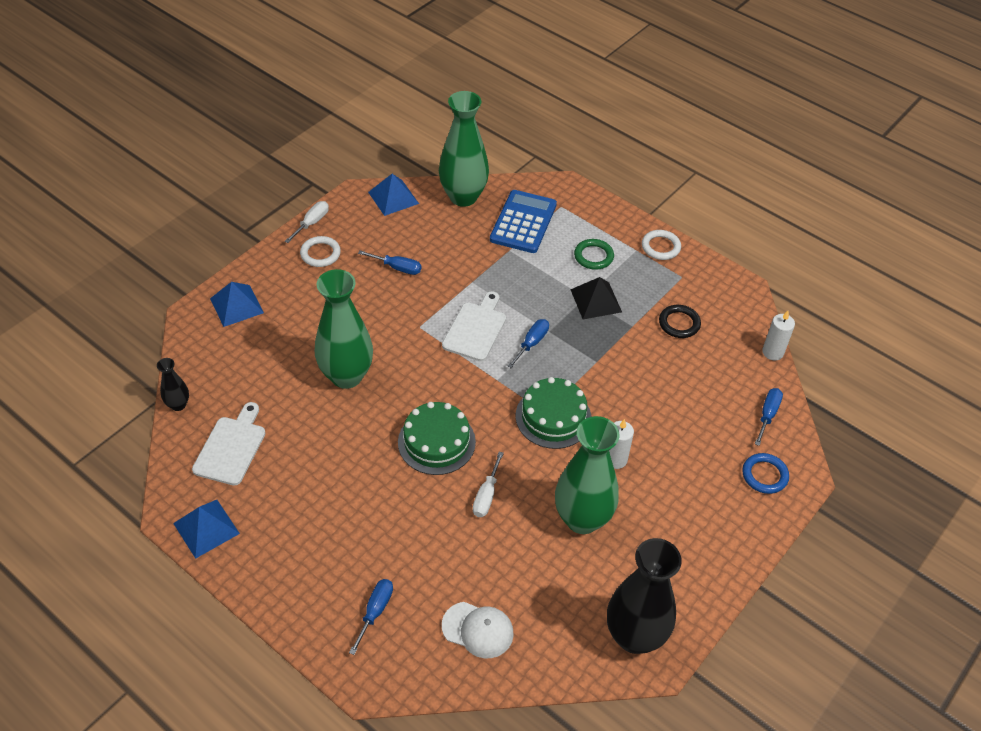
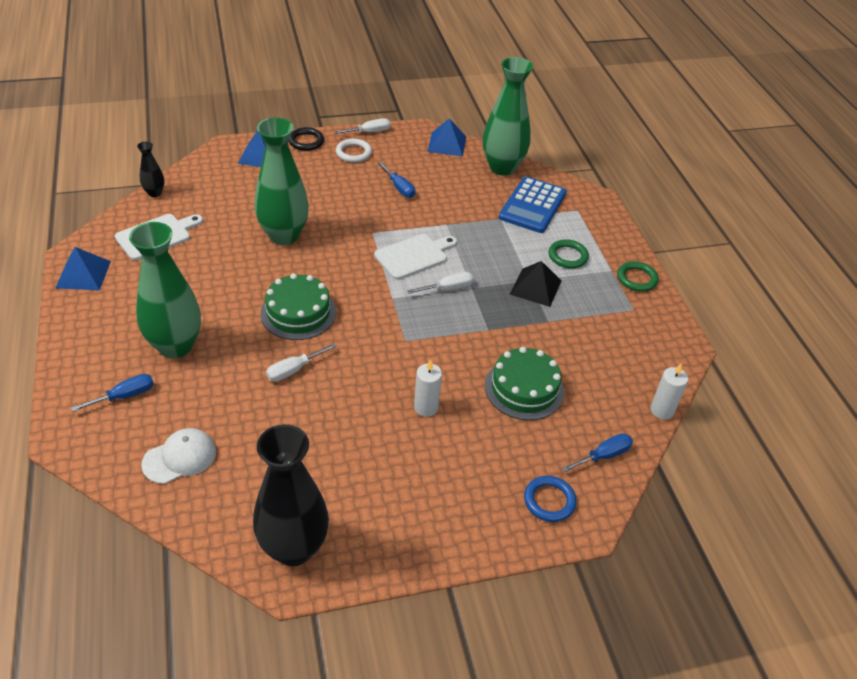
camera: 35 degrees right, 5 degrees down
white cap [442,602,514,658] -> white cap turned 90 degrees counterclockwise [141,428,216,484]
blue calculator [490,190,557,253] -> blue calculator turned 150 degrees clockwise [499,176,567,233]
blue screwdriver [507,319,549,368] -> white screwdriver [407,272,474,294]
green cake [516,377,591,449] -> green cake moved to [485,347,564,420]
green vase [555,416,619,534] -> green vase moved to [129,222,201,358]
white ring [642,230,681,260] -> green ring [617,261,659,292]
black ring [659,305,701,338] -> black ring moved to [289,127,324,151]

